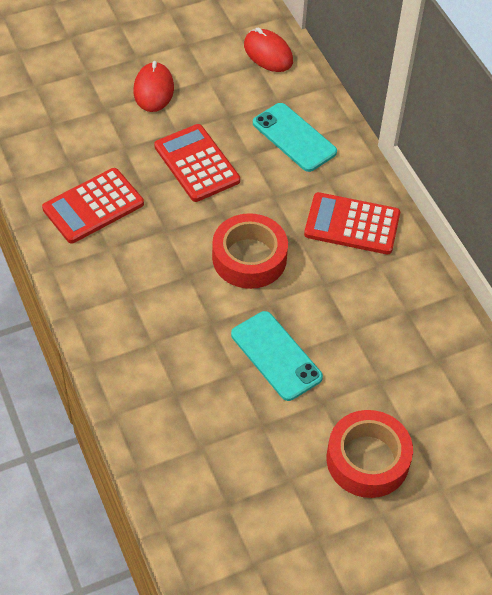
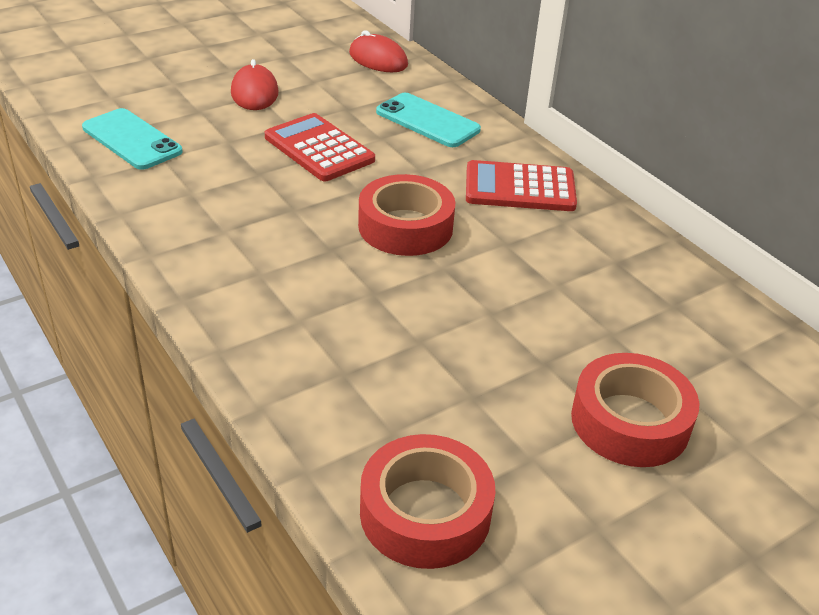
camera: 10 degrees left, 15 degrees down
red calculator [42,168,144,243] -> none
turquoise phone [231,311,323,401] -> turquoise phone moved to [82,108,183,170]
none -> red tape [360,434,495,569]

